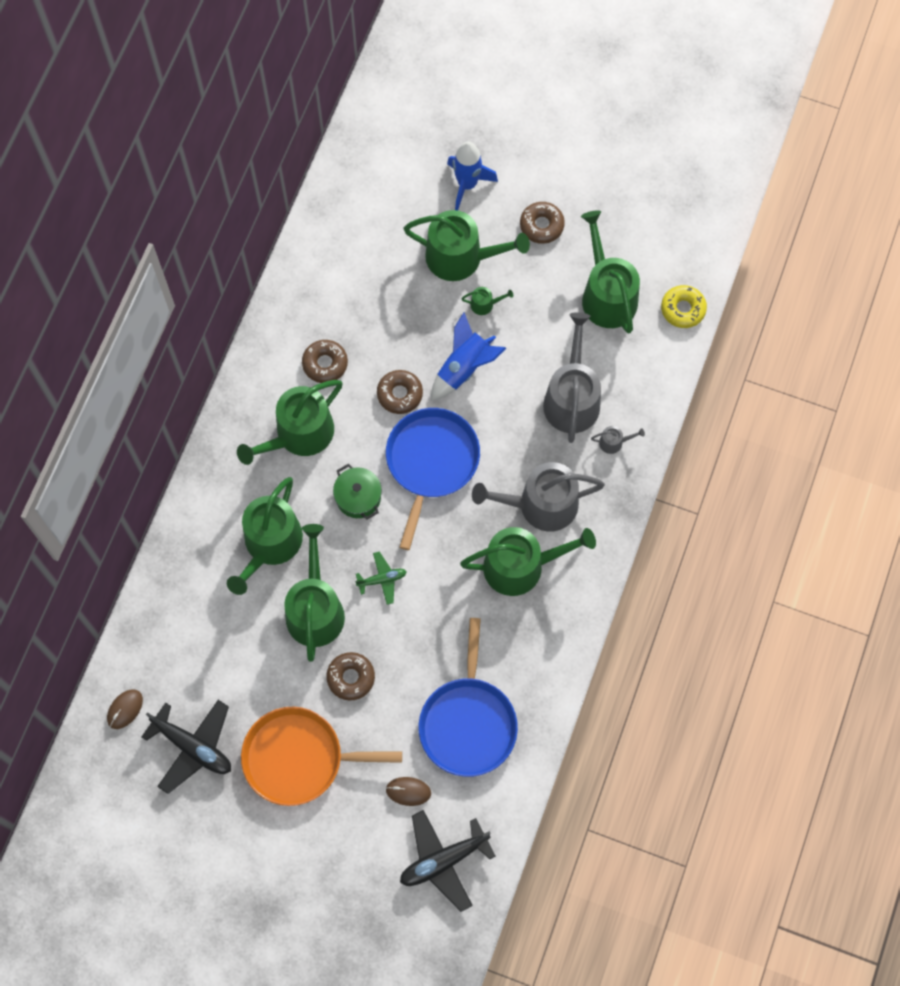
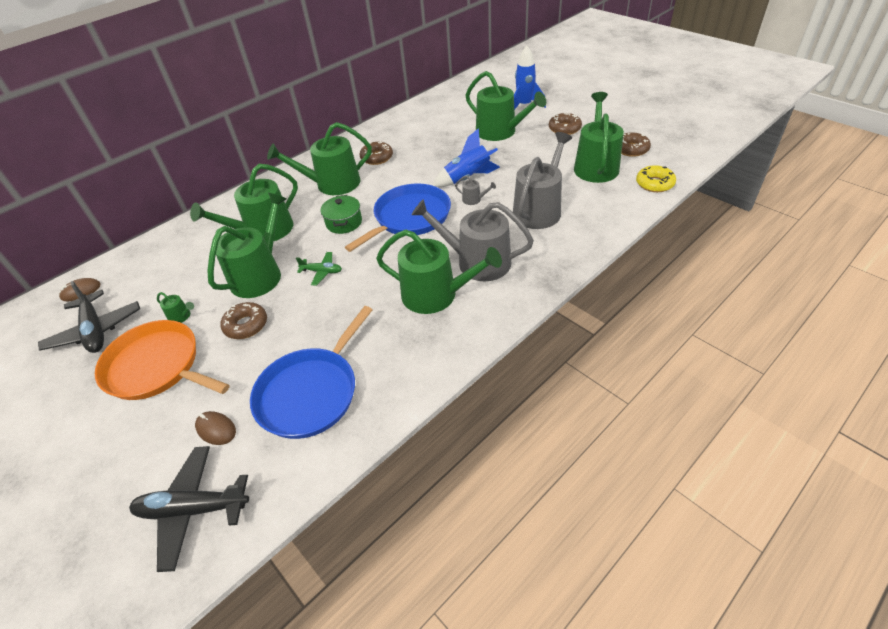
camera: 30 degrees right, 25 degrees down
brown donut [377,370,423,414] -> brown donut moved to [621,132,651,157]
green watering can [461,287,513,315] -> green watering can moved to [157,292,194,323]
grey watering can [591,426,645,454] -> grey watering can moved to [455,176,496,205]

